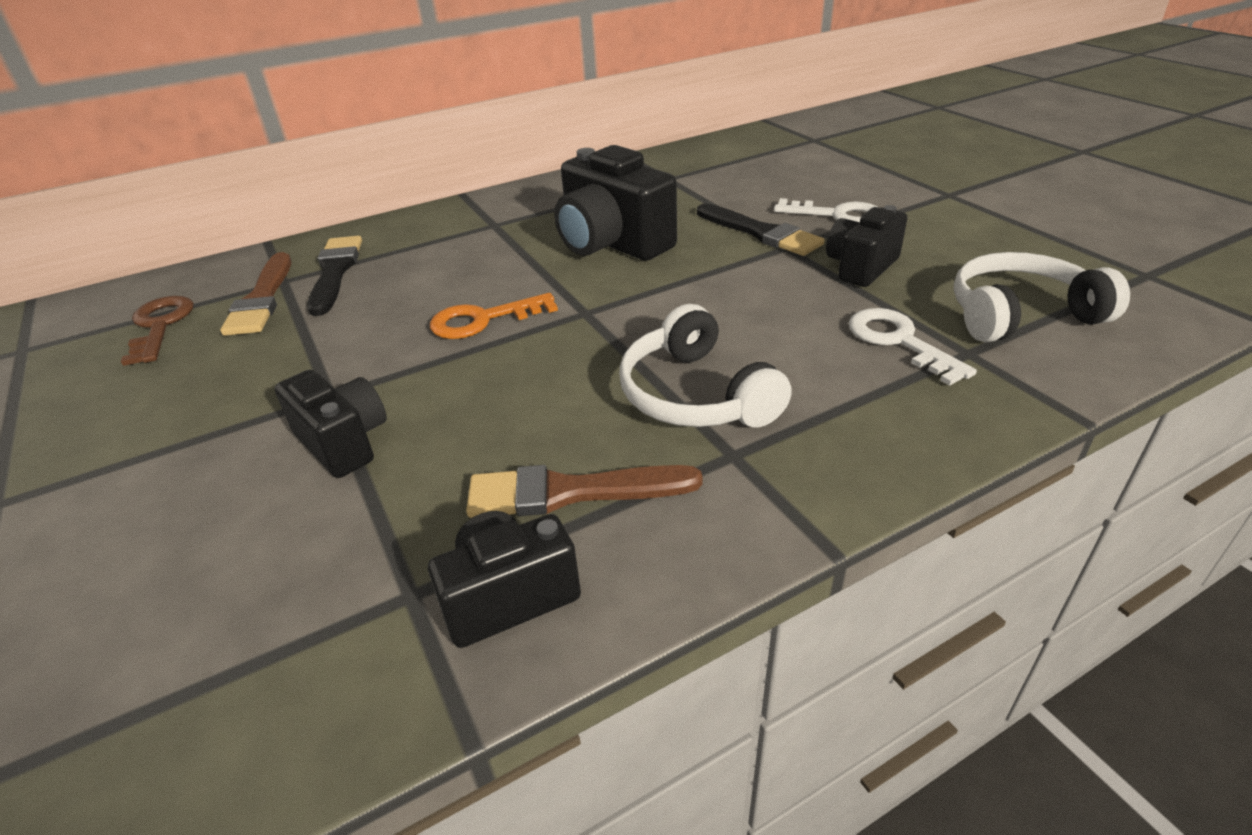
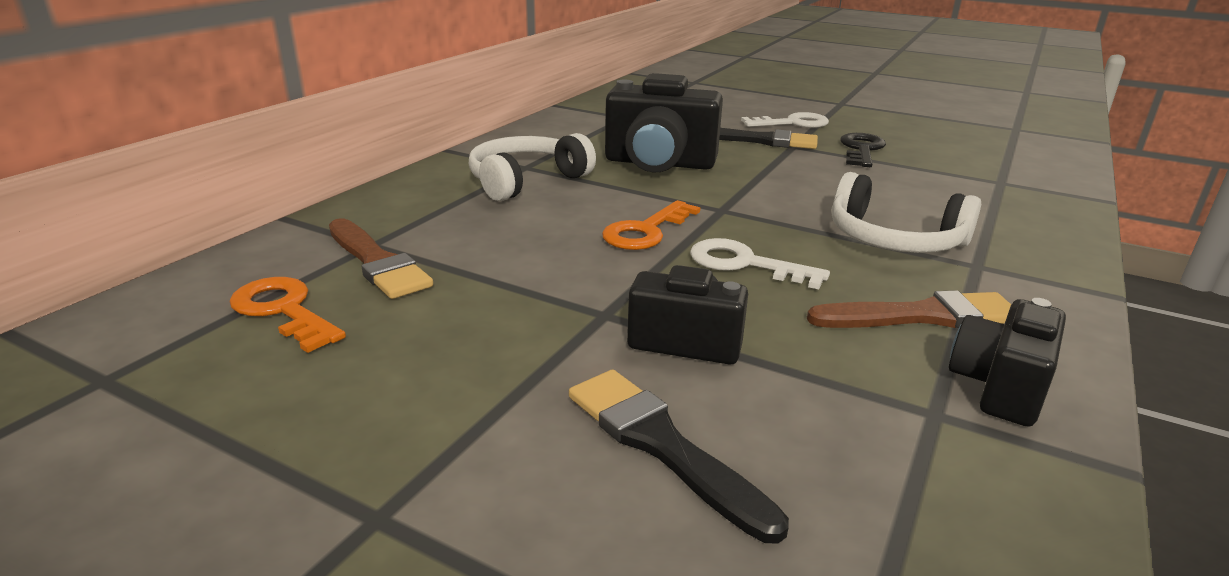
camera: 35 degrees left, 10 degrees down
brown key [121,296,194,366] -> orange key [230,277,346,353]
black brush [307,236,362,316] -> black brush moved to [569,370,789,543]
brown brush [466,465,703,518] -> brown brush turned 150 degrees counterclockwise [807,290,1011,328]
black camera [826,205,907,287] -> black key [840,133,886,167]
white key [849,308,977,386] -> white key moved to [690,238,830,289]
white headphones [953,252,1130,342] -> white headphones moved to [469,133,596,201]

